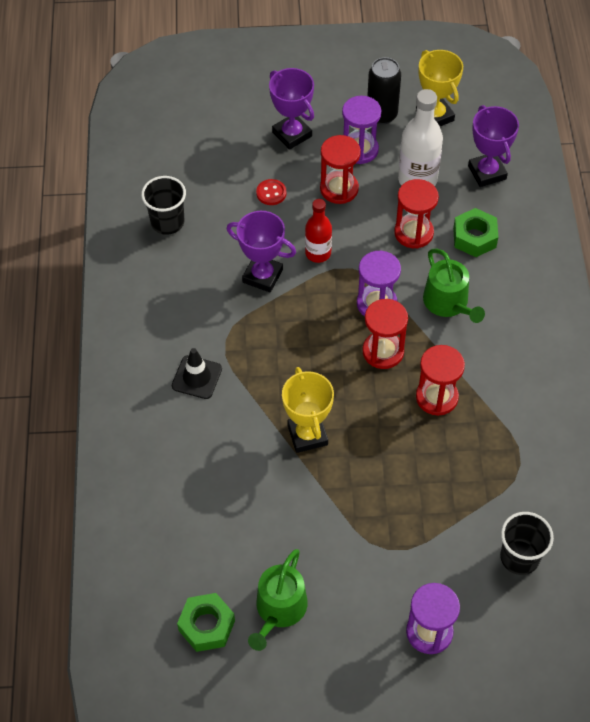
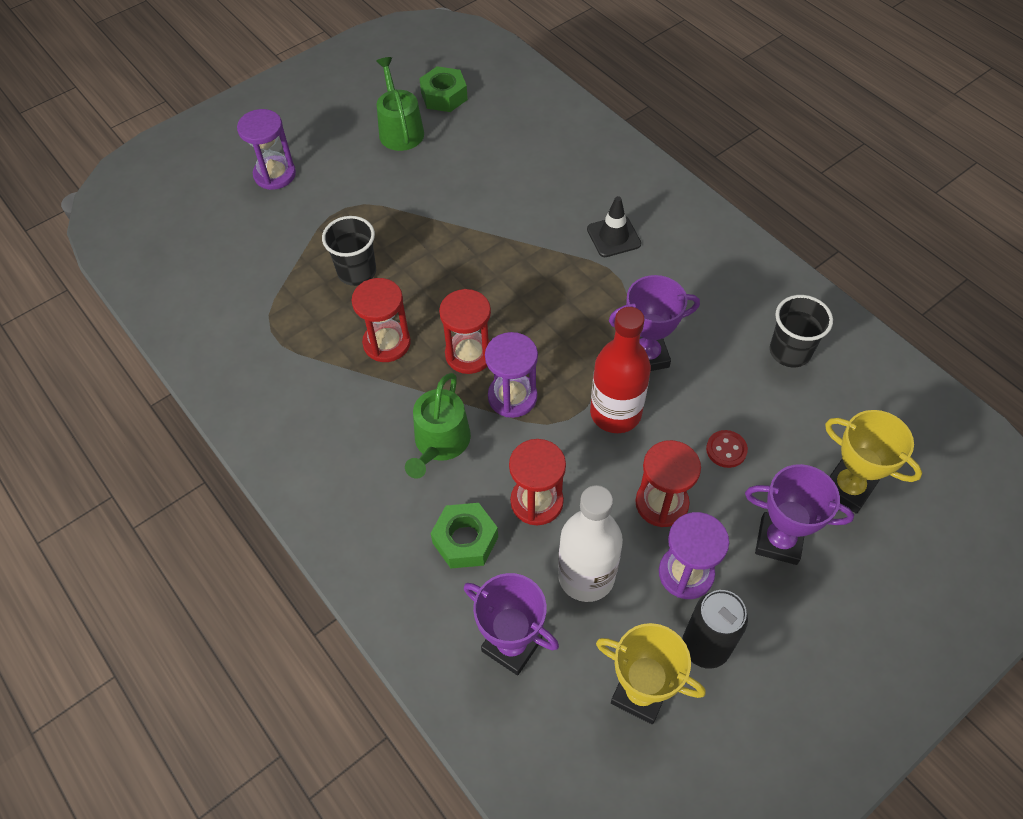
camera: 145 degrees right, 0 degrees up
yellow trophy [282,367,334,453] -> yellow trophy moved to [825,410,922,514]
red bottle [305,199,332,263] -> red bottle [590,307,651,433], size x1.57
green watering can [423,249,485,323] -> green watering can turned 105 degrees counterclockwise [405,373,471,479]
black cup [500,512,554,575] -> black cup moved to [322,216,376,286]

